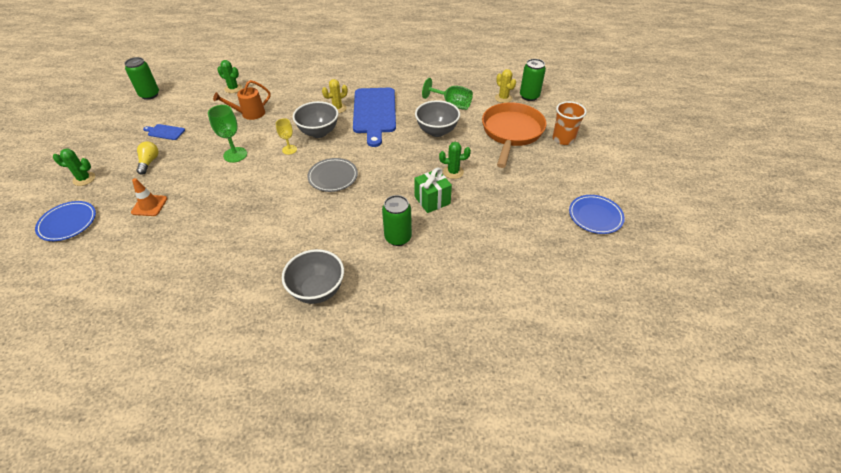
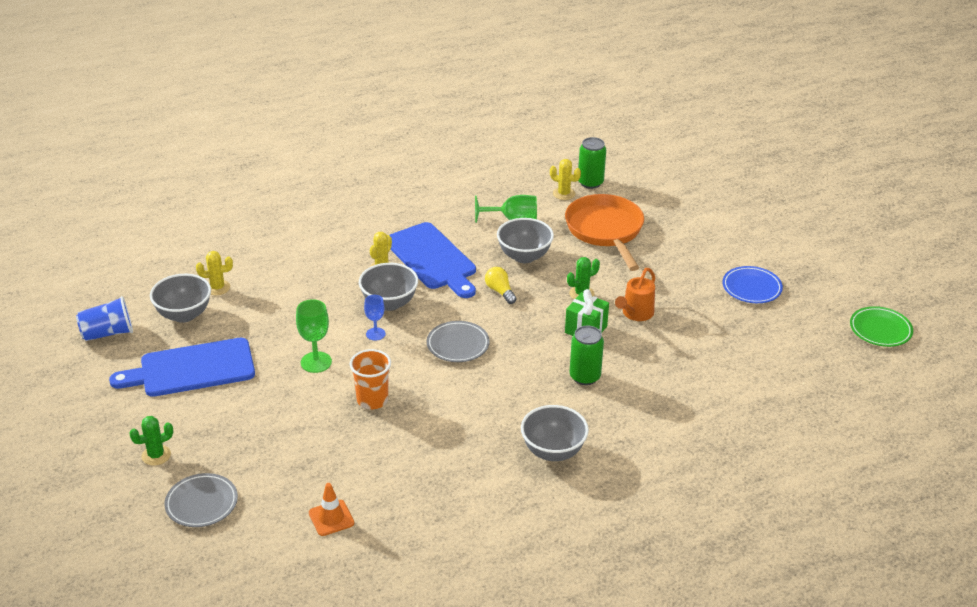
camera: 30 degrees left, 10 degrees down
blue plate [35,201,96,241] -> grey plate [165,473,238,527]
green can [124,57,159,100] -> blue cup [76,296,133,341]
orange traffic cone [131,178,167,216] -> orange traffic cone moved to [309,483,354,536]
yellow light bulb [137,142,159,175] -> yellow light bulb moved to [485,267,517,304]
blue cutting board [143,124,185,140] -> blue cutting board [109,338,255,397], size x2.36
orange watering can [213,80,271,120] -> orange watering can moved to [615,268,655,321]
green cactus [217,60,242,93] -> yellow cactus [196,251,233,295]
yellow goblet [276,118,297,155] -> blue goblet [364,295,386,341]
orange cup [553,101,587,145] -> orange cup moved to [350,349,391,409]
none -> grey bowl [150,274,211,323]
none -> green plate [850,306,913,347]

